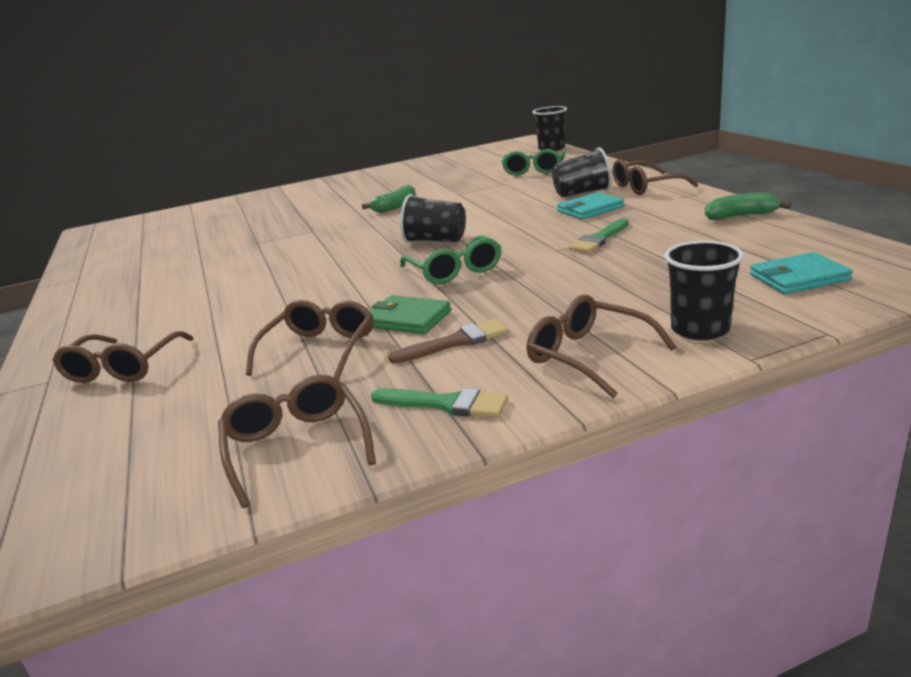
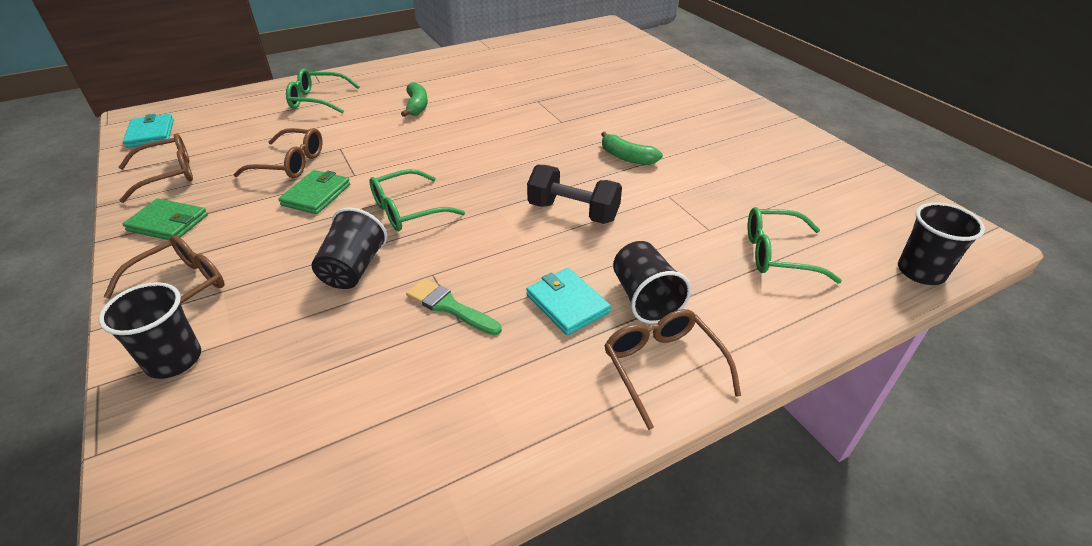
camera: 80 degrees right, 15 degrees up
brown glasses [52,331,194,383] -> green glasses [286,69,360,114]
green brush [371,388,508,418] -> green wallet [123,198,208,240]
brown brush [388,318,508,364] -> none
black cup [400,194,466,243] -> black cup moved to [311,208,387,289]
green banana [705,193,791,220] -> green banana moved to [401,82,428,117]
turquoise wallet [750,252,853,294] -> turquoise wallet moved to [123,114,174,148]
none -> black dumbbell [527,165,622,224]

